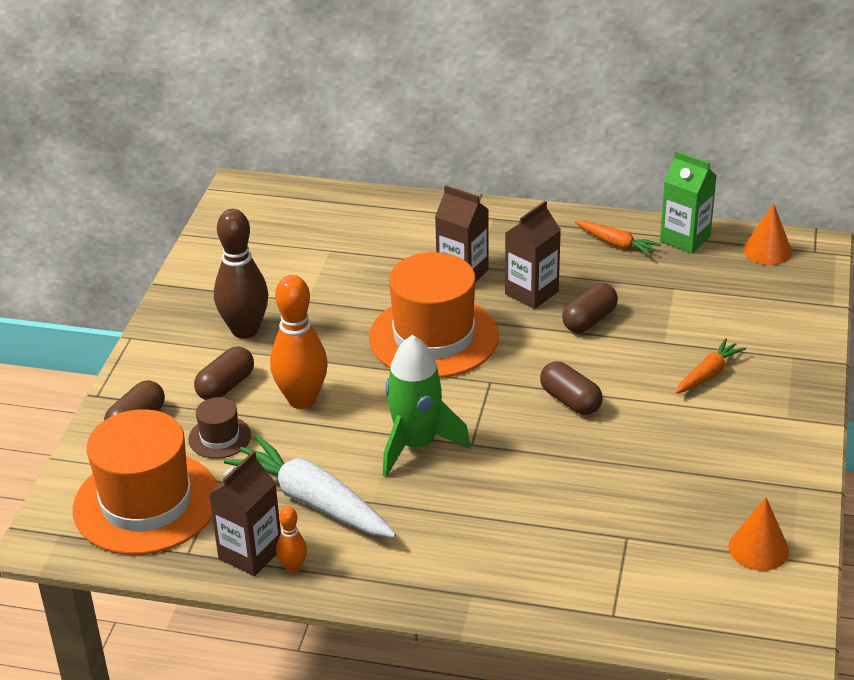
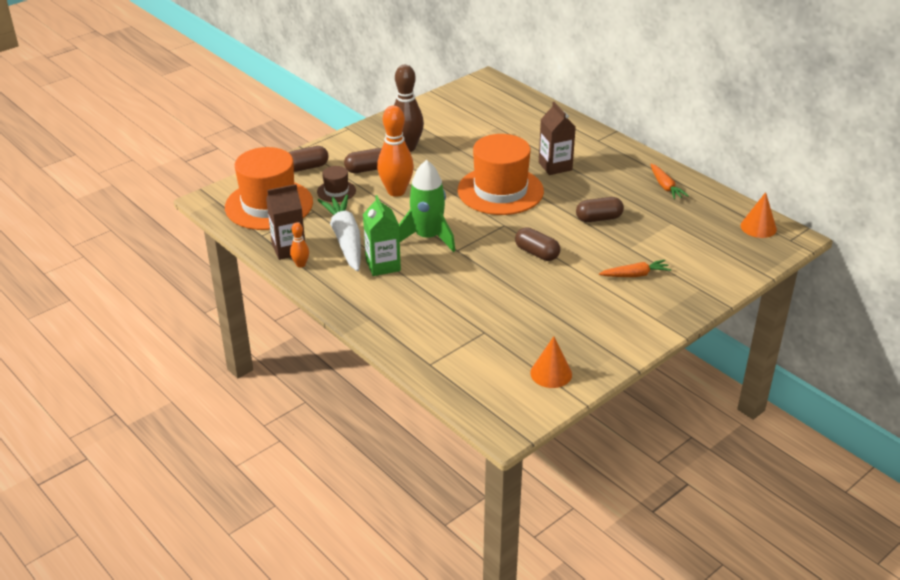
camera: 35 degrees right, 0 degrees up
brown carton [505,201,561,309] -> none
brown capsule [540,362,603,415] -> brown capsule turned 45 degrees counterclockwise [515,227,560,261]
green carton [660,151,716,253] -> green carton moved to [363,195,401,276]

